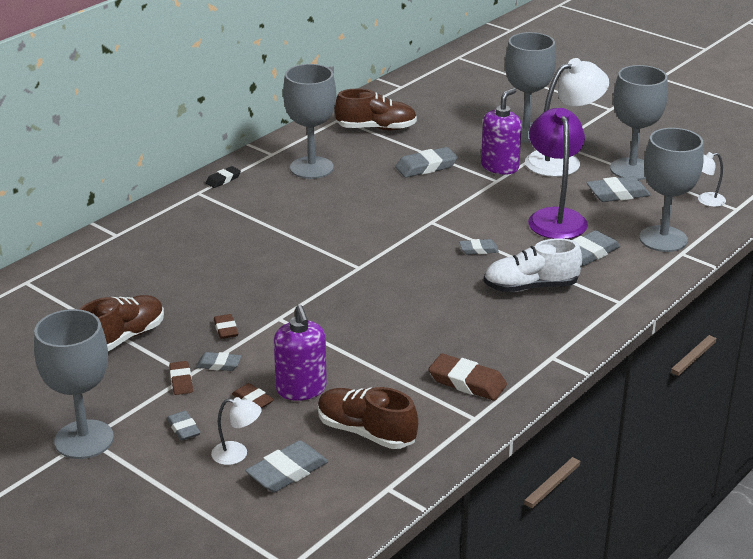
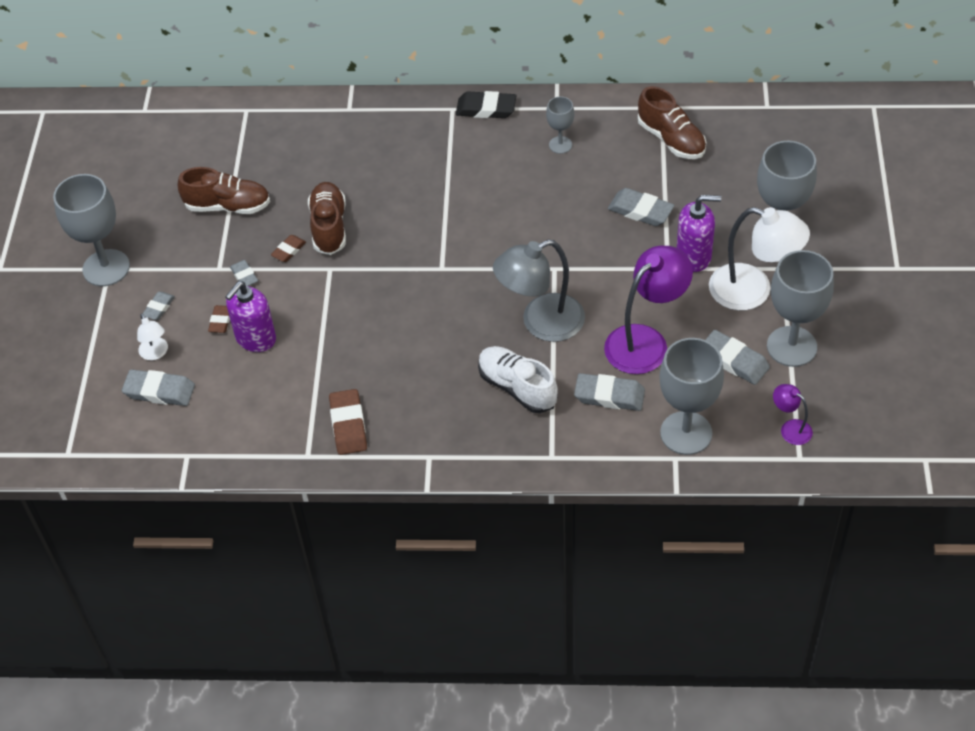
camera: 55 degrees right, 20 degrees up
brown eraser [169,361,193,395] -> none
black eraser [206,166,241,188] -> black eraser [456,91,516,118], size x1.70
grey goblet [283,64,336,179] -> grey goblet [546,97,574,154], size x0.52
brown shoe [318,387,418,449] -> brown shoe moved to [308,182,346,255]
grey eraser [459,239,499,255] -> grey lamp [493,240,585,342]
white lamp [698,152,726,207] -> purple lamp [773,384,813,445]

